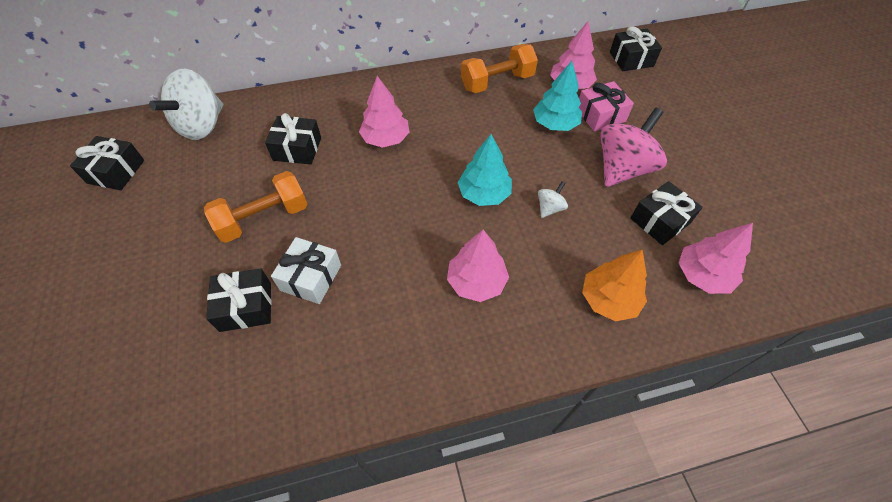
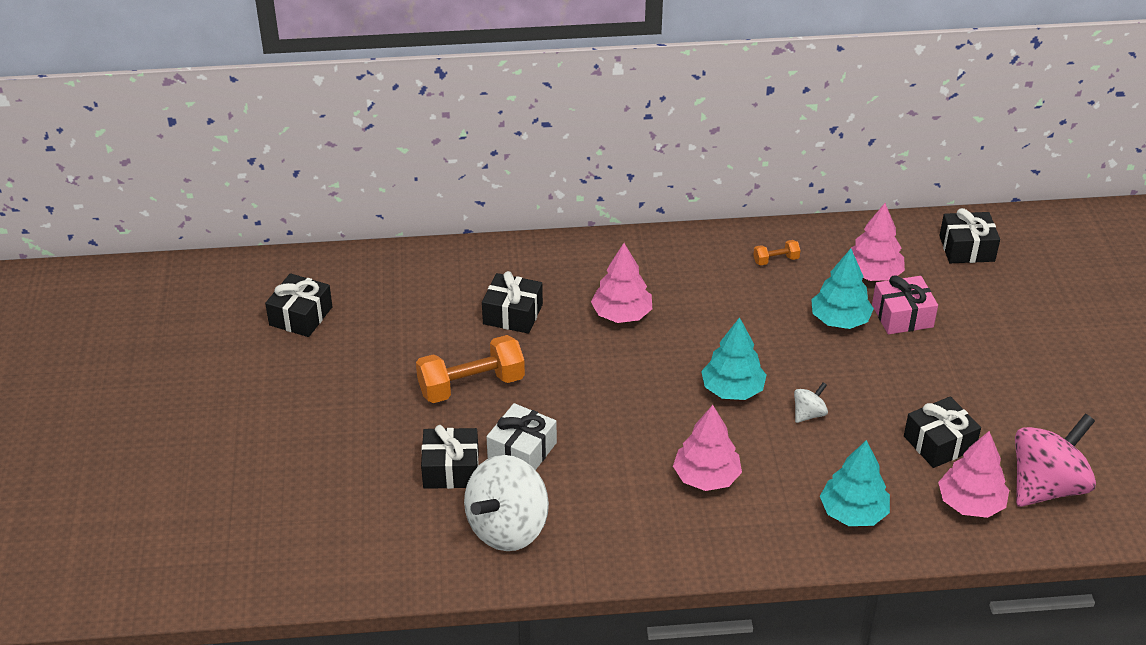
camera: 10 degrees right, 15 degrees down
white spinning top [149,69,224,140] -> white spinning top moved to [464,455,549,551]
orange dumbbell [461,44,538,93] -> orange dumbbell [753,240,800,265], size x0.47
orange tree [582,249,647,321] -> turquoise tree [820,440,890,526]
pink spinning top [600,108,667,187] -> pink spinning top moved to [1015,414,1096,507]

